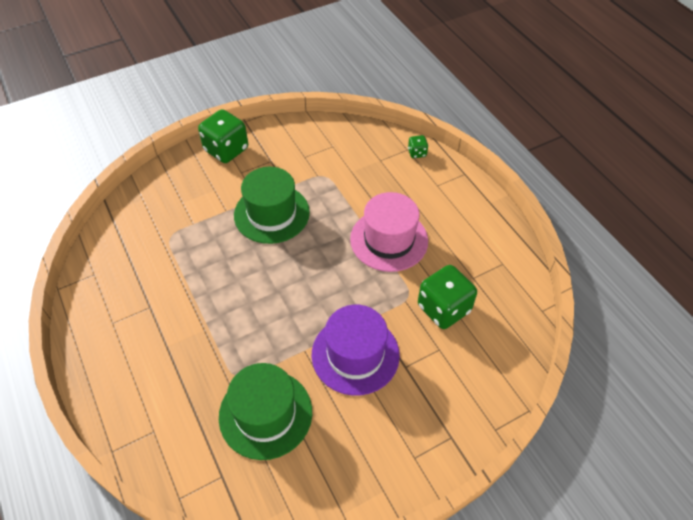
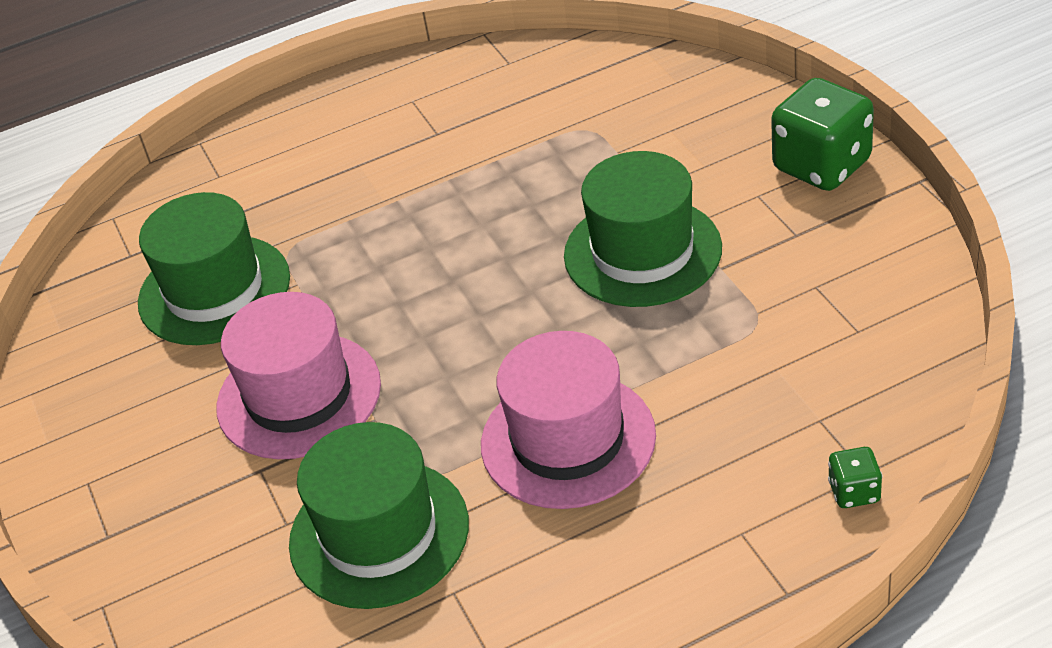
camera: 100 degrees right, 10 degrees down
purple hat [312,305,400,395] -> pink hat [216,292,381,459]
green dice [418,265,477,329] -> green hat [289,422,469,609]

